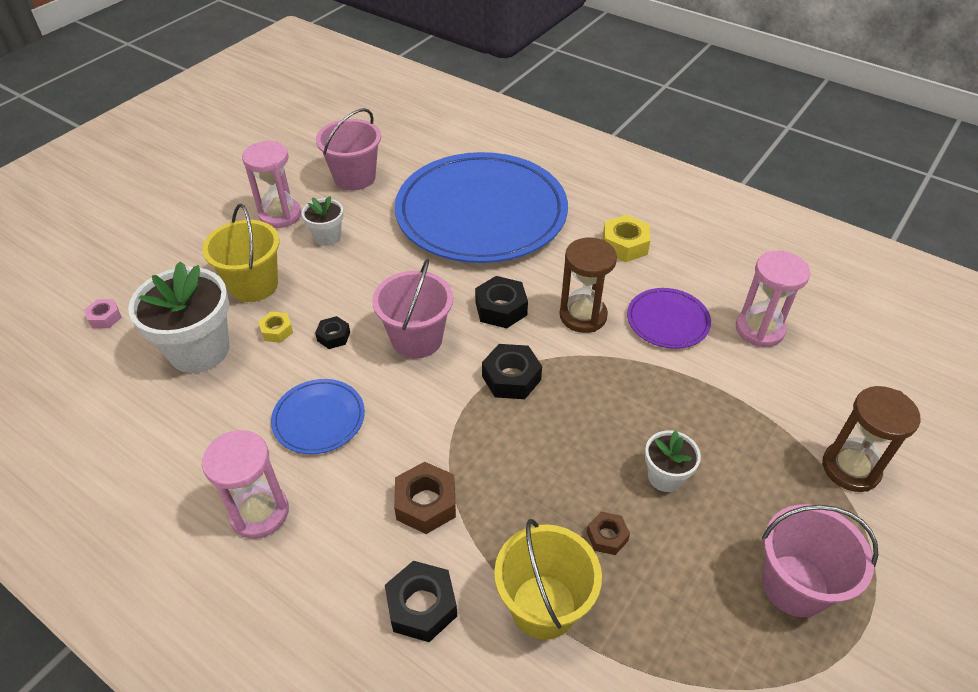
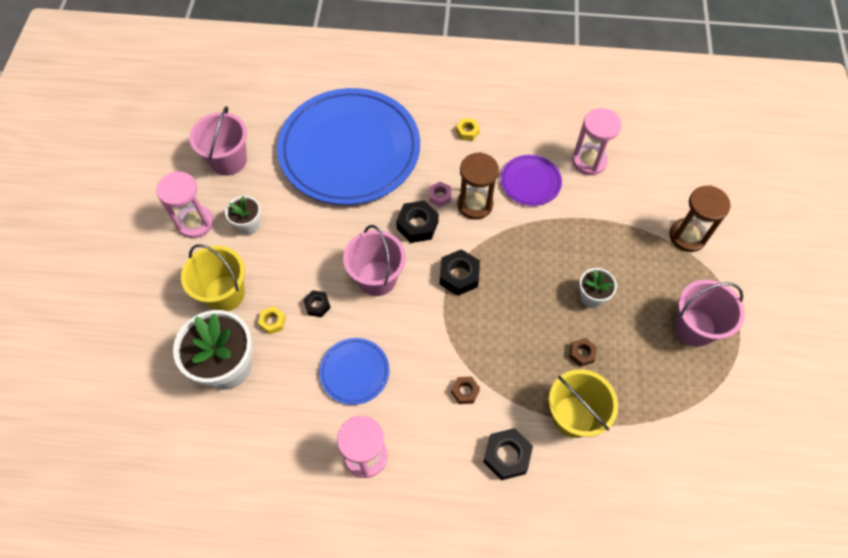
camera: 30 degrees left, 15 degrees up
pink nut [84,299,122,328] -> pink nut moved to [429,182,451,207]
brown nut [394,462,456,534] -> brown nut [451,376,480,404], size x0.60
yellow nut [603,215,651,262] -> yellow nut [456,118,480,141], size x0.60

